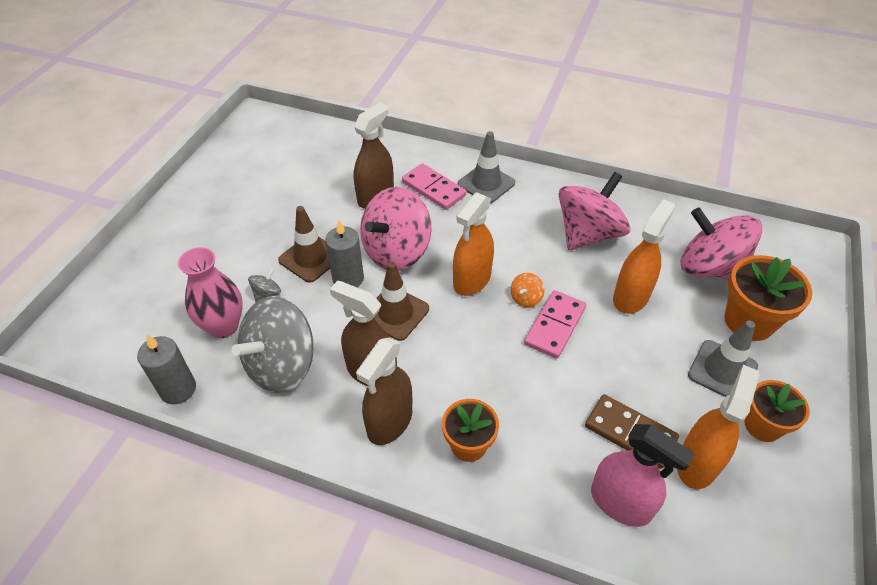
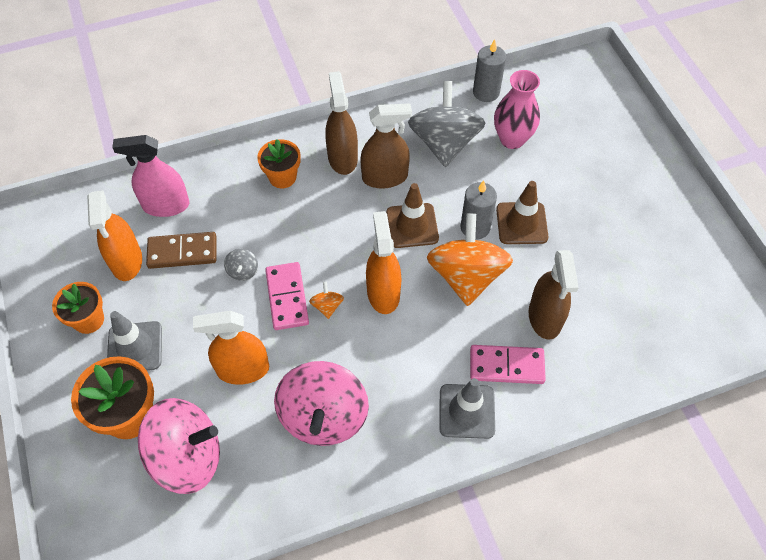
camera: 140 degrees right, 10 degrees up
grey spinning top [248,268,281,302] -> grey spinning top moved to [224,249,258,281]
pink spinning top [360,187,431,271] -> orange spinning top [427,213,513,306]
orange spray bottle [613,199,675,314] -> orange spray bottle turned 90 degrees clockwise [193,311,269,385]

